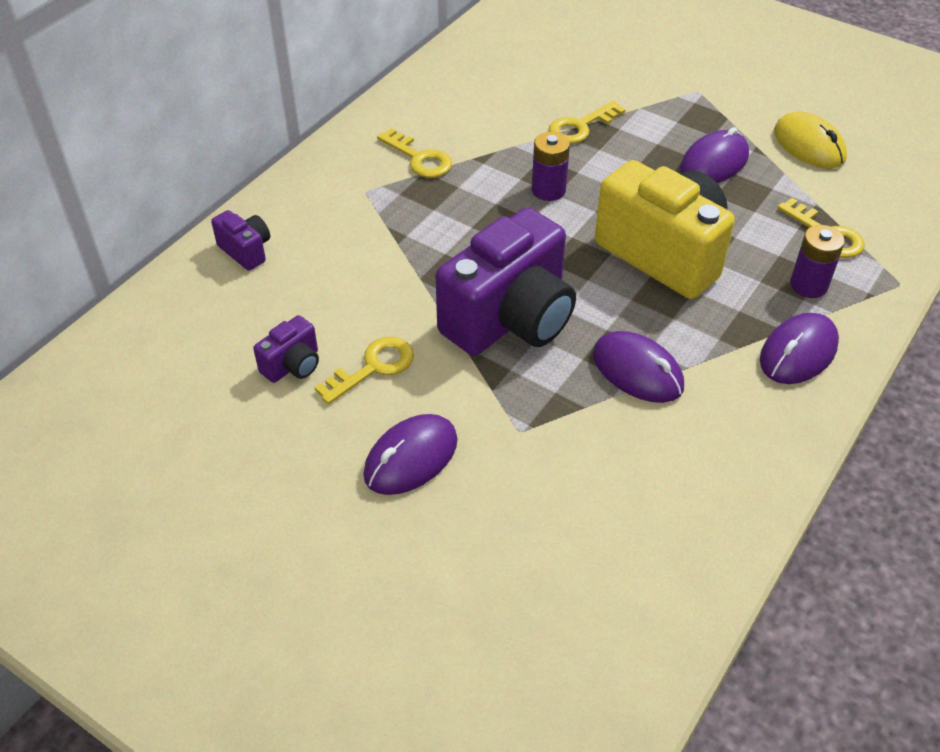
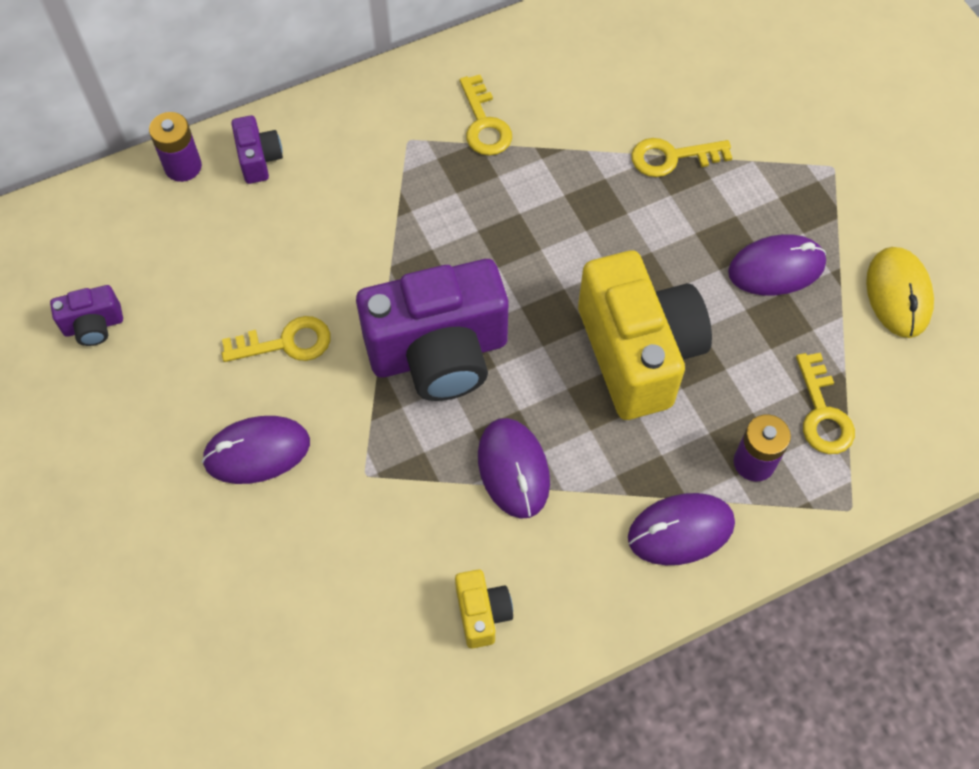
camera: 30 degrees right, 15 degrees up
purple camera [253,315,319,383] -> purple camera moved to [50,285,123,346]
purple battery [532,132,570,201] -> purple battery moved to [149,112,202,182]
none -> yellow camera [455,570,513,648]

